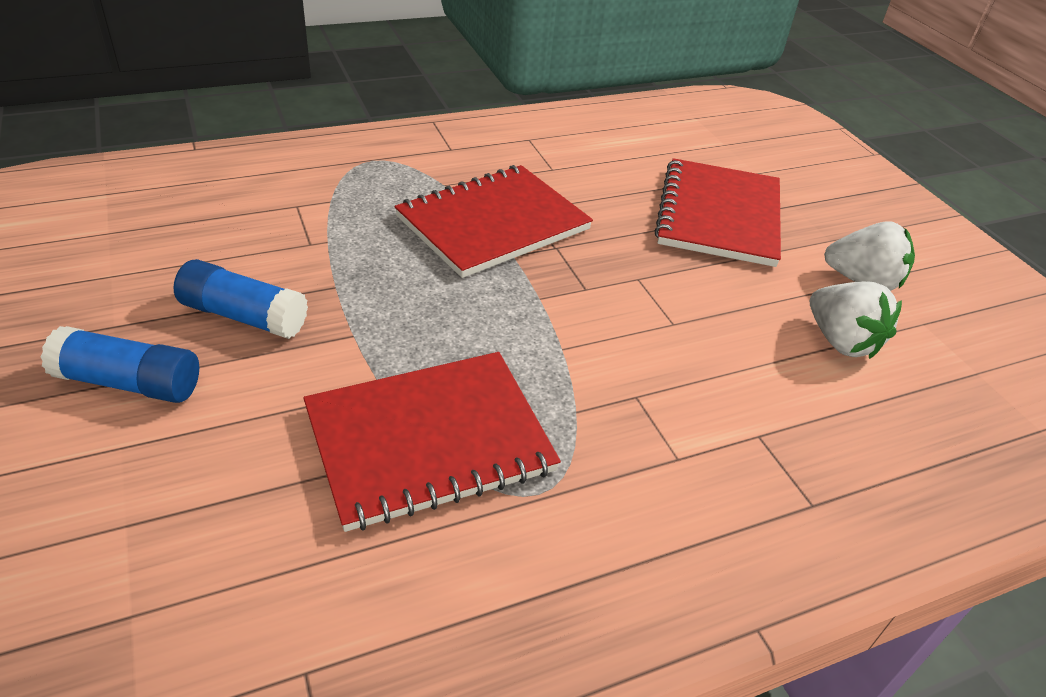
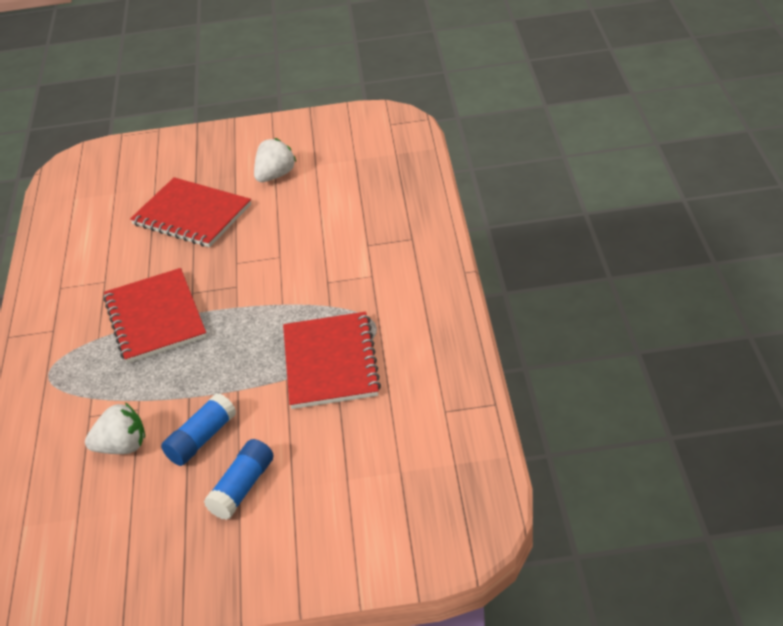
camera: 65 degrees left, 0 degrees up
white strawberry [810,281,902,359] -> white strawberry moved to [85,403,145,454]

